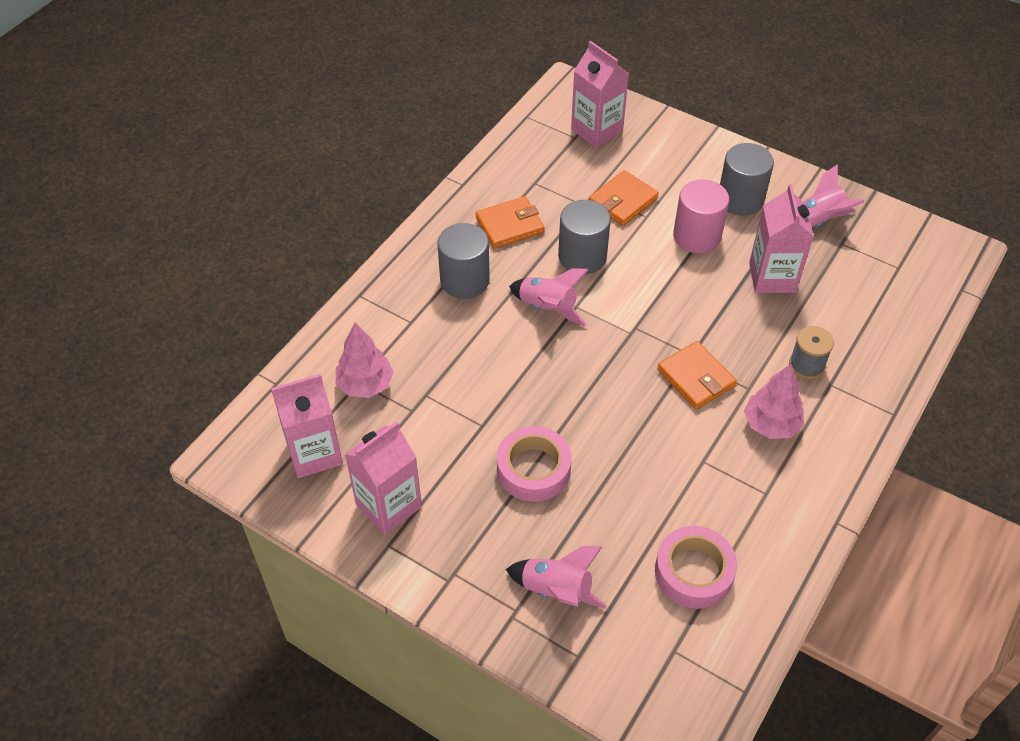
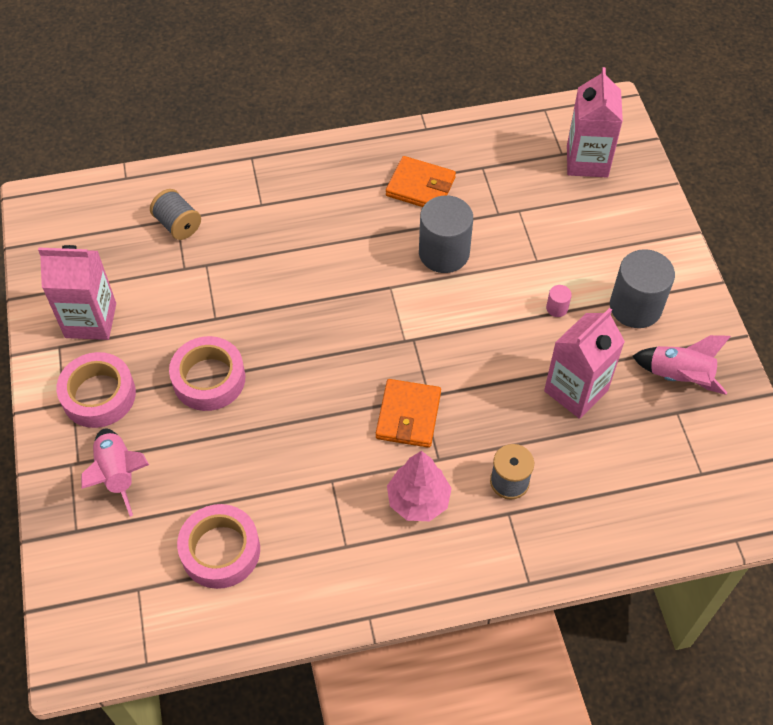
camera: 45 degrees right, 5 degrees up
pink carton [271,374,343,478] -> none
pink tree [336,323,394,398] -> grey spool [150,189,201,240]
grey cylinder [437,223,490,299] -> none
pink rocket [509,268,588,326] -> none
orange wallet [589,170,659,226] -> none
pink cylinder [673,179,729,253] -> pink cylinder [546,285,572,317], size x0.42
none -> pink tape [56,352,136,428]

